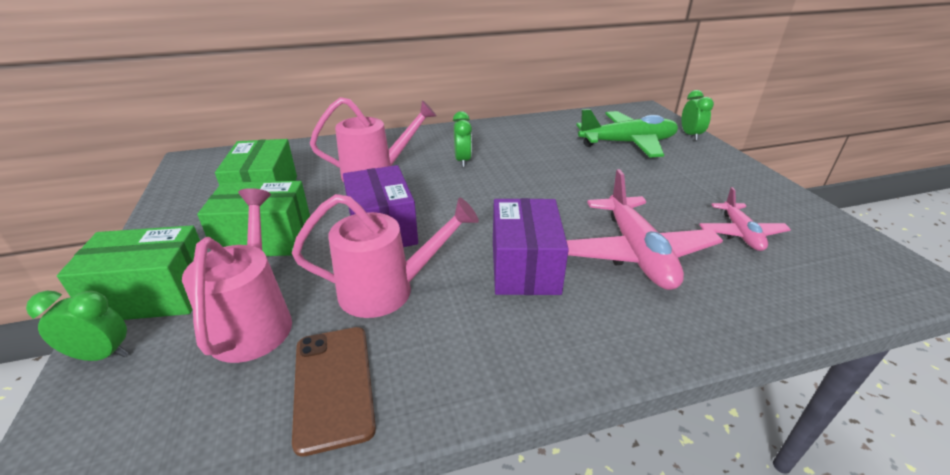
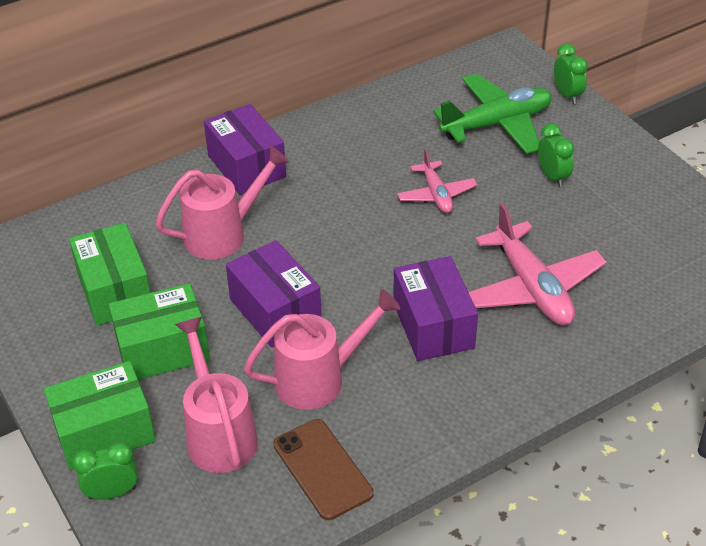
camera: 15 degrees left, 10 degrees up
green clock [453,111,472,167] -> green clock moved to [538,123,575,187]
pink plane [699,187,791,251] -> pink plane moved to [397,149,478,213]
none -> purple box [204,104,286,195]

